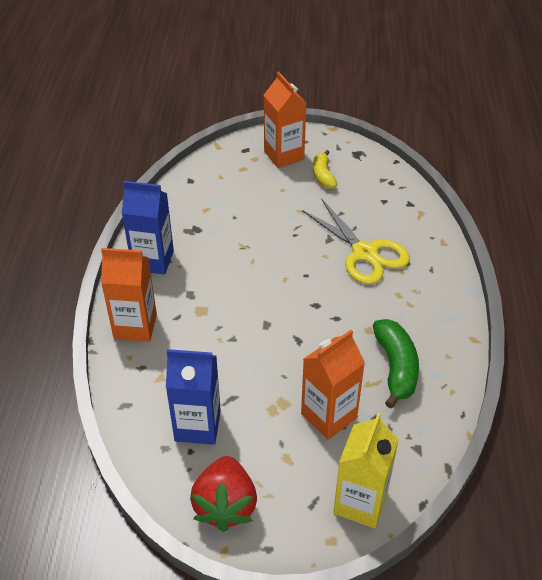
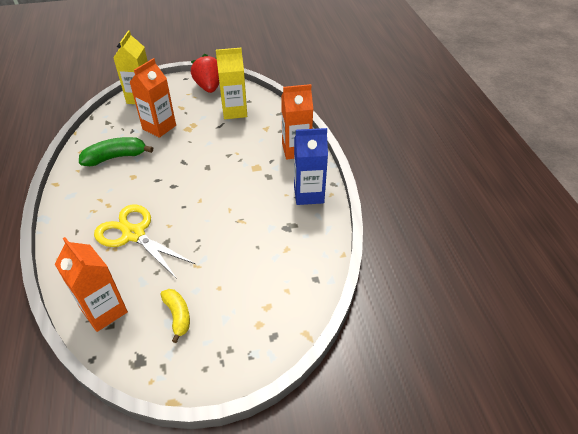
camera: 165 degrees right, 0 degrees up
blue carton [166,349,221,445] -> yellow carton [216,48,247,119]
orange carton [264,71,306,168] -> orange carton moved to [55,237,128,332]
green banana [373,319,419,408] -> green banana turned 90 degrees clockwise [79,137,153,166]

